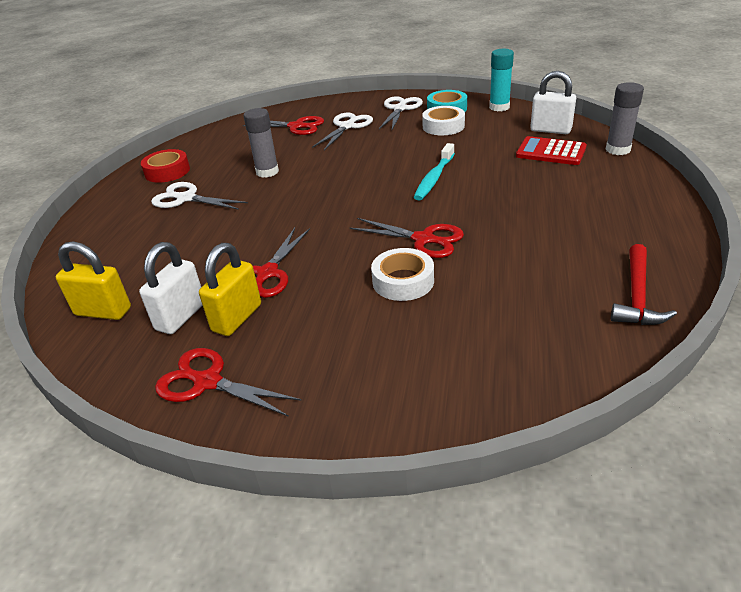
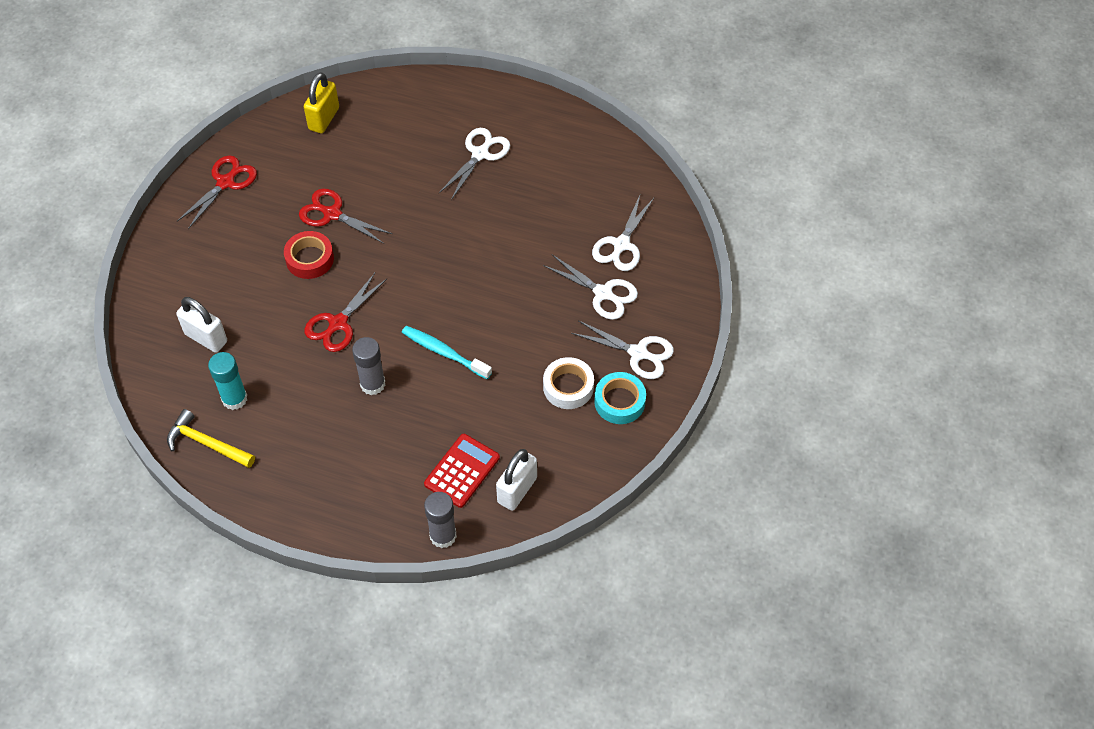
camera: 95 degrees right, 20 degrees up
white padlock [139,242,202,334] -> white padlock moved to [176,297,227,353]
red tape [141,149,190,183] -> red tape moved to [284,231,334,279]
yellow padlock [199,243,261,336] -> none
grey glue stick [243,108,279,178] -> grey glue stick moved to [352,337,386,395]
red scissors [243,116,324,135] -> white scissors [592,193,654,271]
white tape [371,248,434,301] -> none
turquoise glue stick [489,49,514,111] -> turquoise glue stick moved to [208,352,247,410]
red hammer [611,244,677,325] -> yellow hammer [167,409,255,468]

